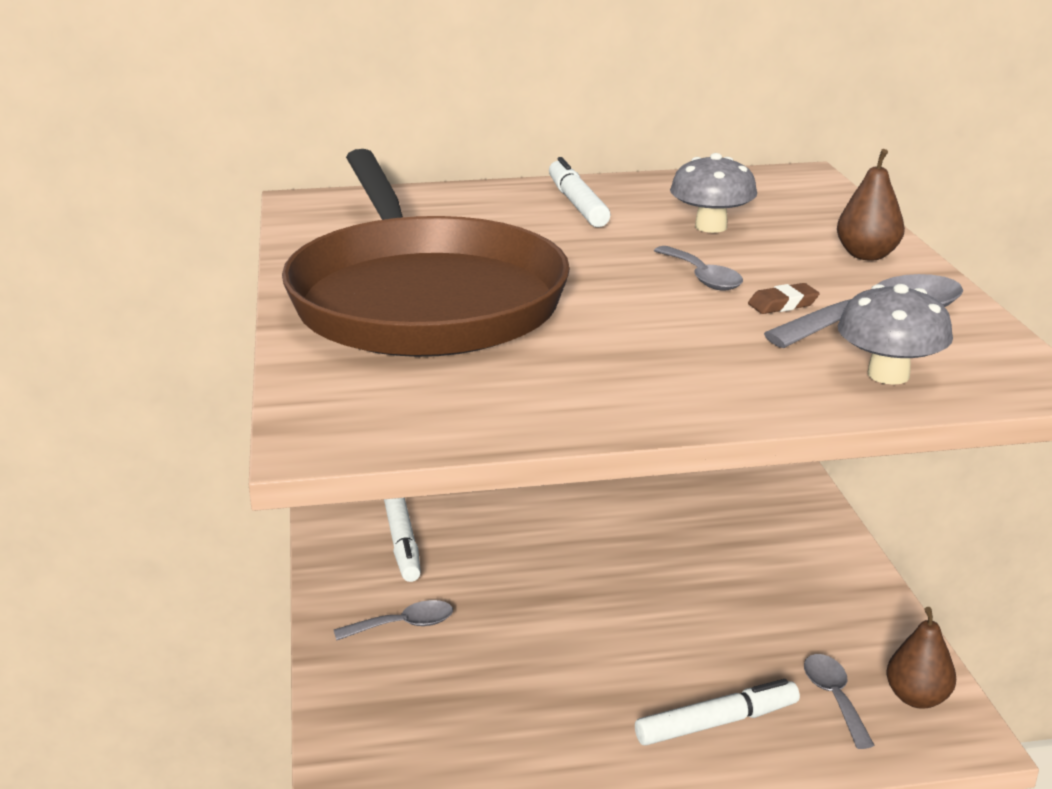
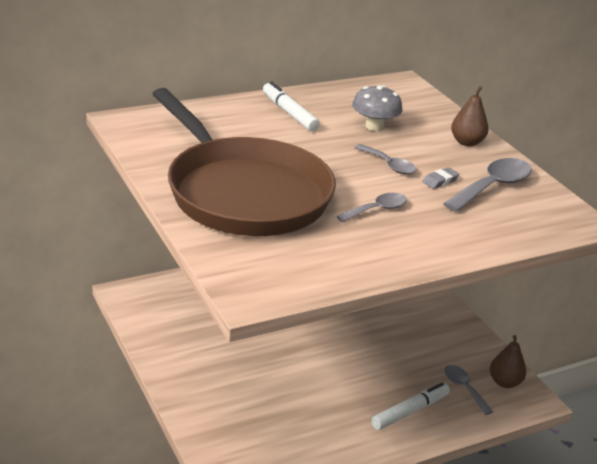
camera: 20 degrees left, 5 degrees up
grey spoon [334,600,453,641] -> grey spoon moved to [336,193,407,222]
white marker [384,498,421,582] -> none
brown eraser [748,283,820,314] -> grey eraser [422,167,460,189]
grey mushroom [838,284,953,385] -> none

